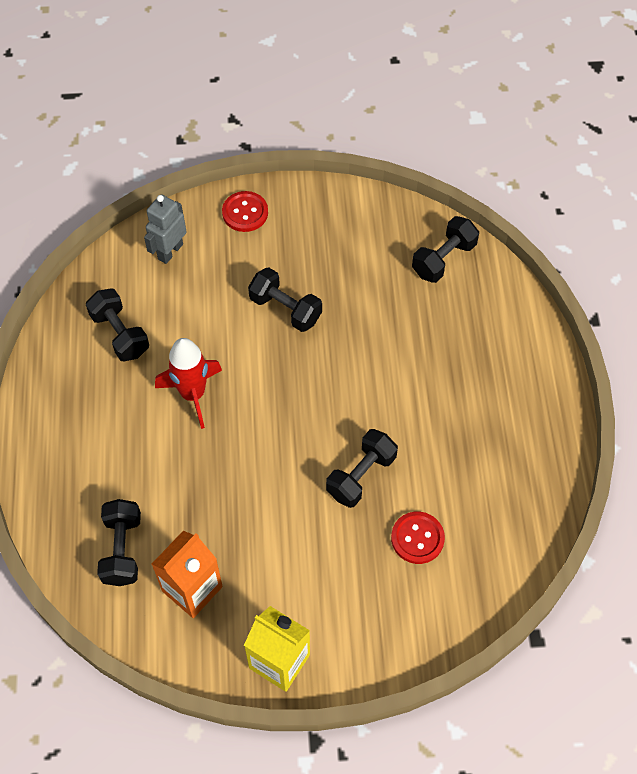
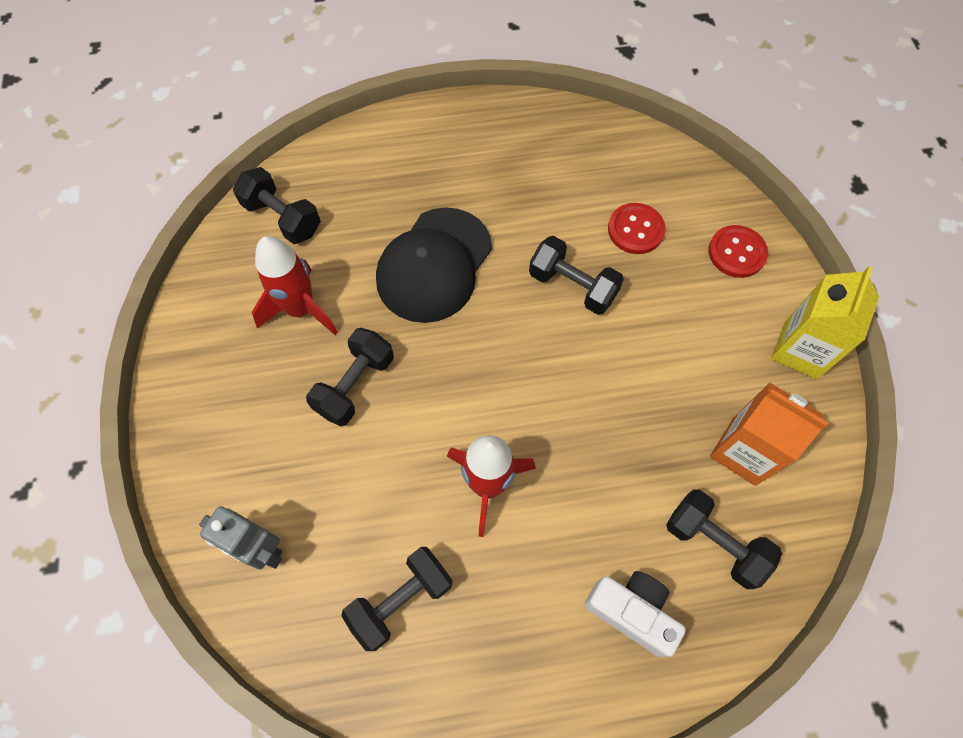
camera: 95 degrees left, 5 degrees up
black dumbbell [97,499,141,586] -> black dumbbell turned 45 degrees clockwise [666,489,782,589]
red button [222,191,268,232] -> red button moved to [708,225,768,278]
none -> red rocket [252,236,338,335]
none -> black cap [376,207,492,323]
none -> white camera [584,571,686,657]

